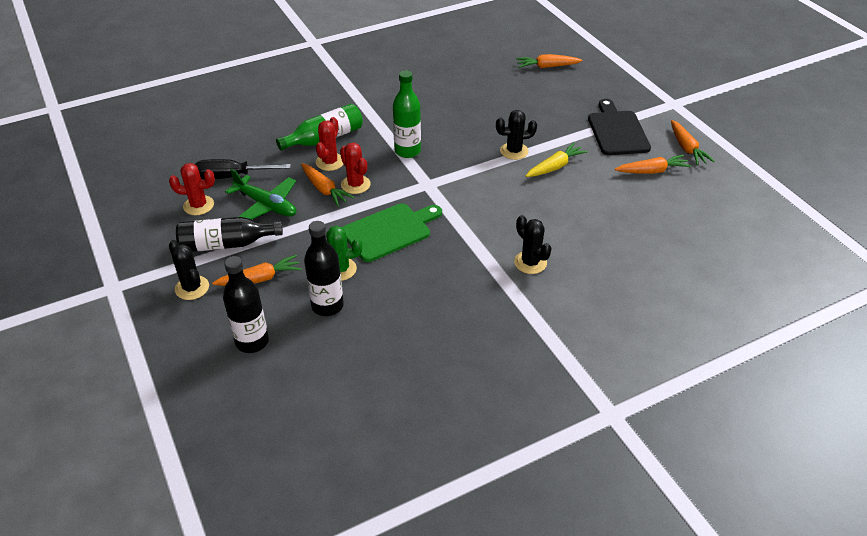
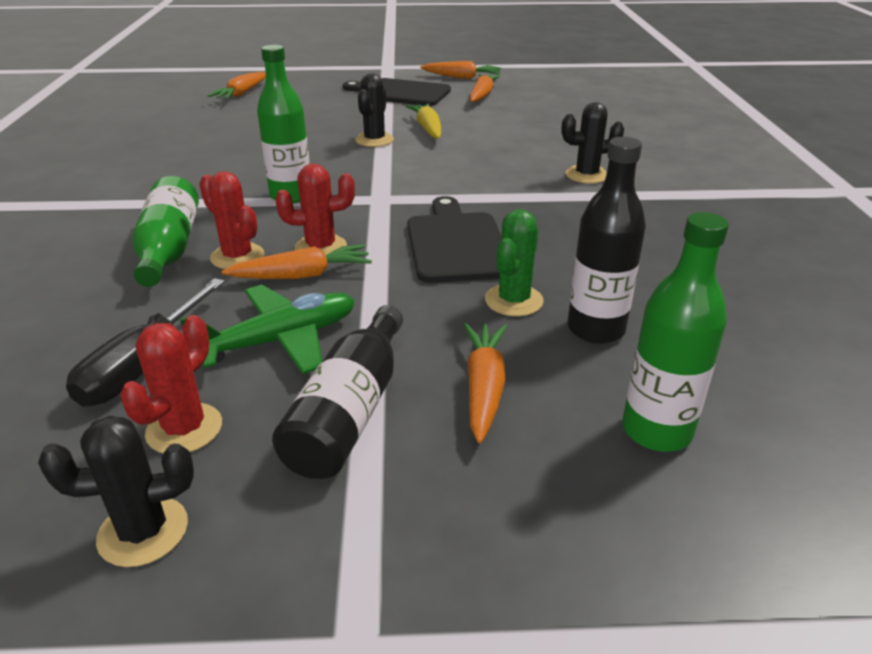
camera: 65 degrees left, 10 degrees down
black cactus [169,240,209,300] -> black cactus moved to [38,416,194,567]
black bottle [223,256,269,353] -> green bottle [622,212,729,452]
green cutting board [342,203,442,262] -> black cutting board [407,196,502,283]

